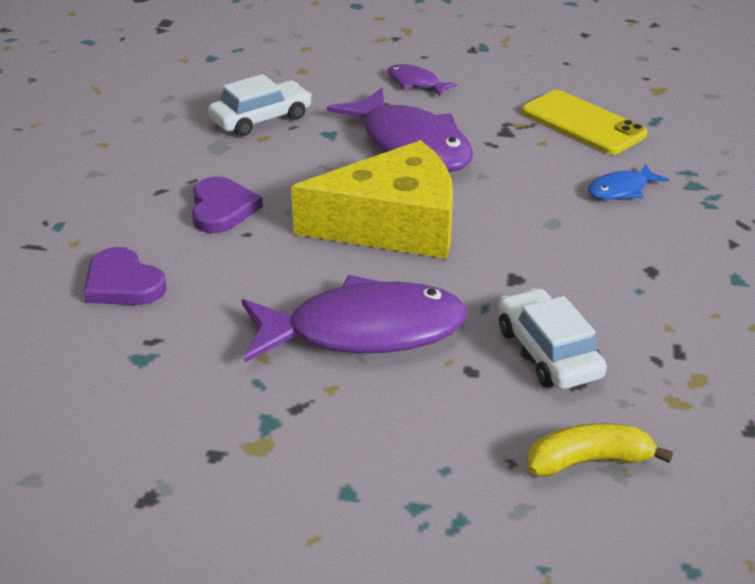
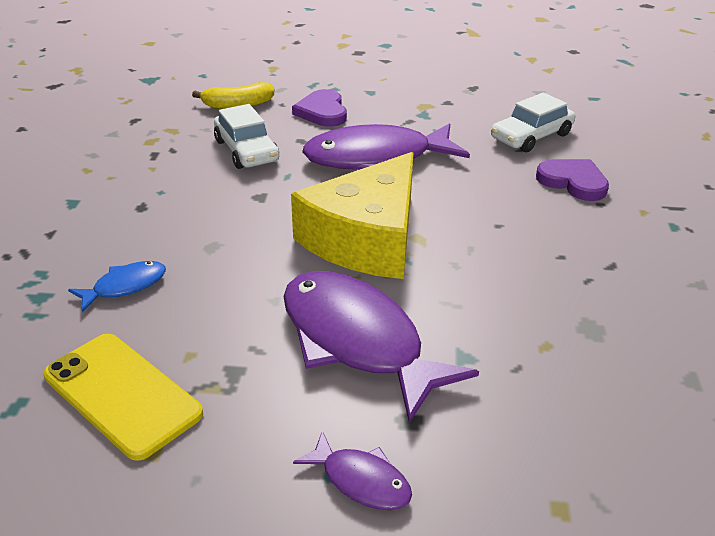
camera: 175 degrees right, 0 degrees up
purple heart [192,177,263,233] -> purple heart moved to [292,89,347,127]
white car [208,74,312,136] -> white car moved to [491,93,575,152]
yellow cheese [291,140,453,259] -> yellow cheese turned 45 degrees counterclockwise [291,152,414,279]

